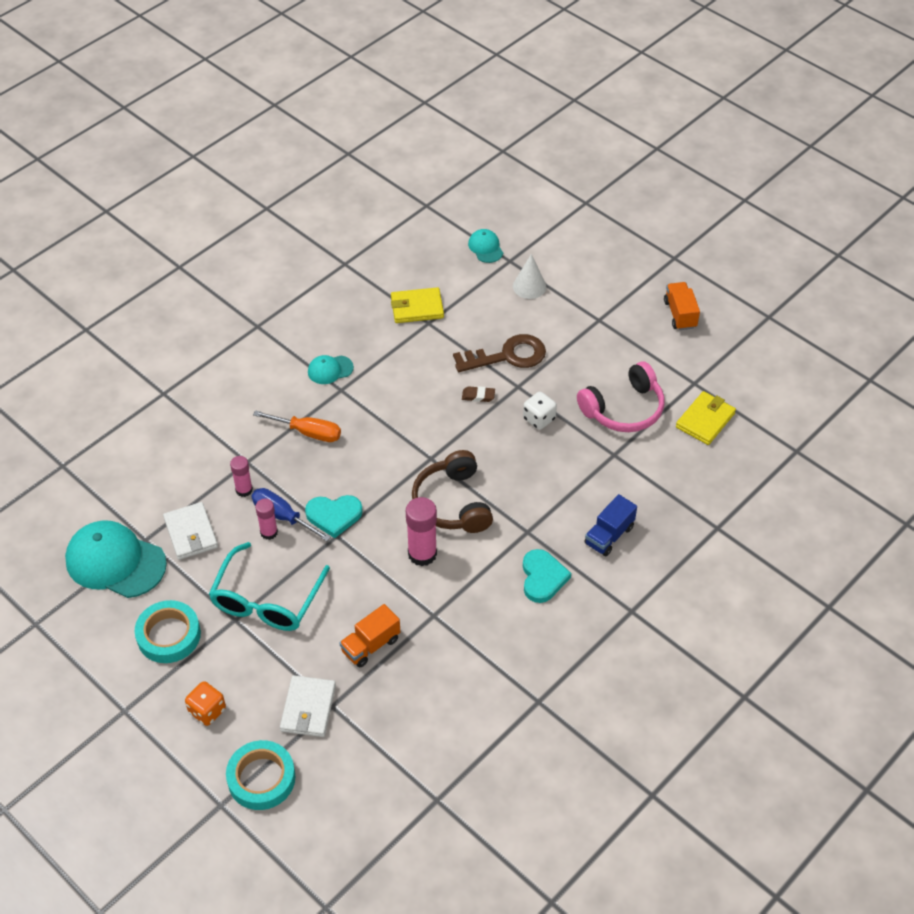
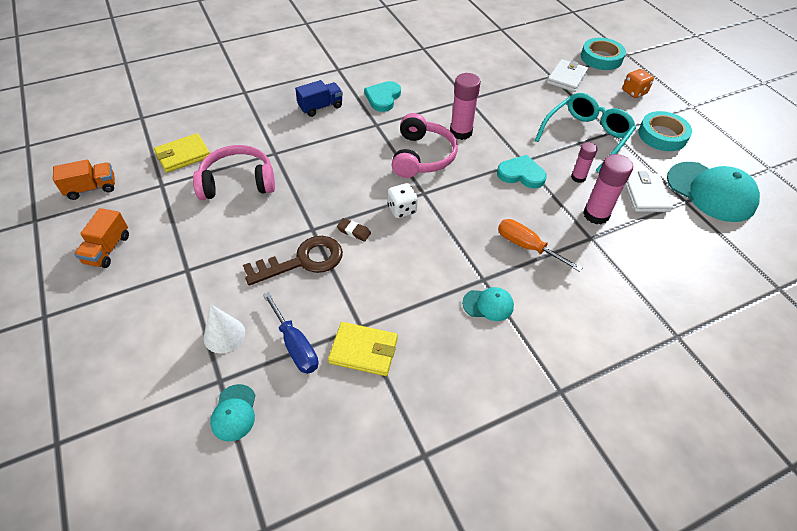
camera: 160 degrees left, 0 degrees up
pink glue stick [230,456,253,497] -> pink glue stick [583,154,633,224], size x1.65
blue screwdriver [251,488,331,541] -> blue screwdriver moved to [263,292,318,374]
orange truck [339,604,400,667] -> orange truck moved to [53,159,115,200]
brown headphones [412,450,493,533] -> pink headphones [392,113,458,178]
brown key [453,334,546,372] -> brown key turned 150 degrees clockwise [243,236,343,285]
white dice [523,392,557,430] -> white dice moved to [387,183,418,218]

